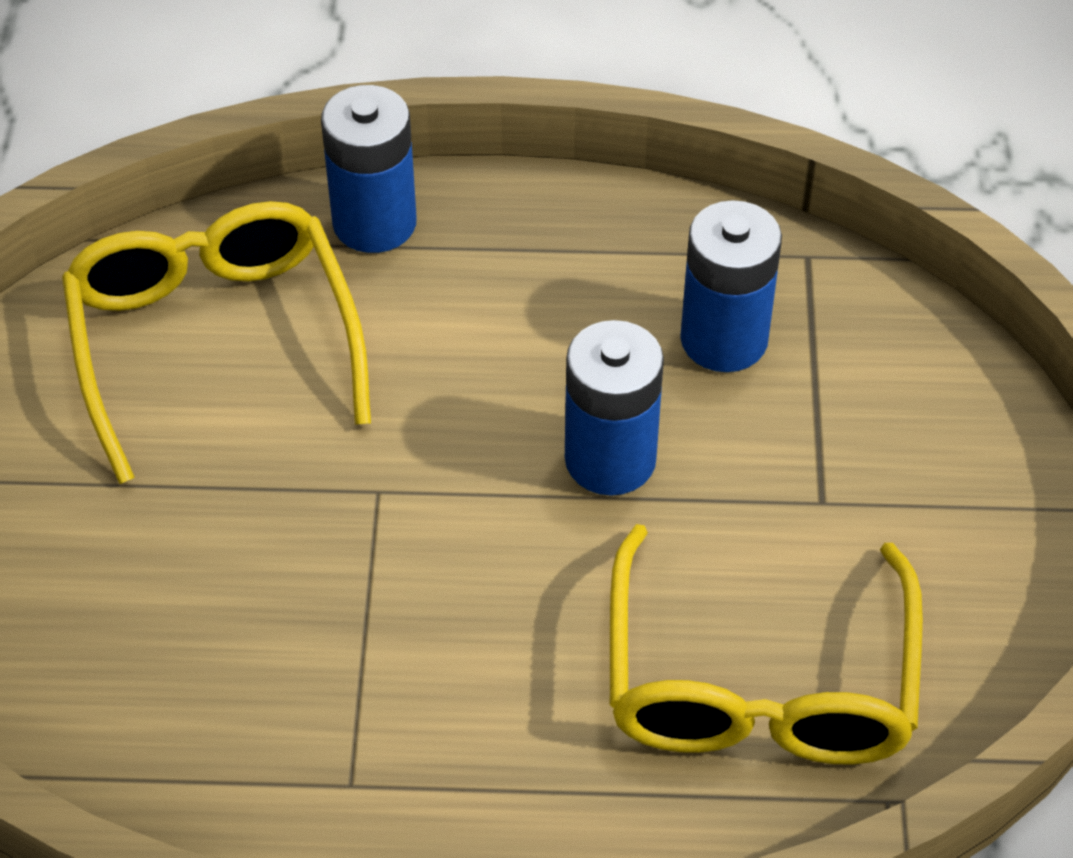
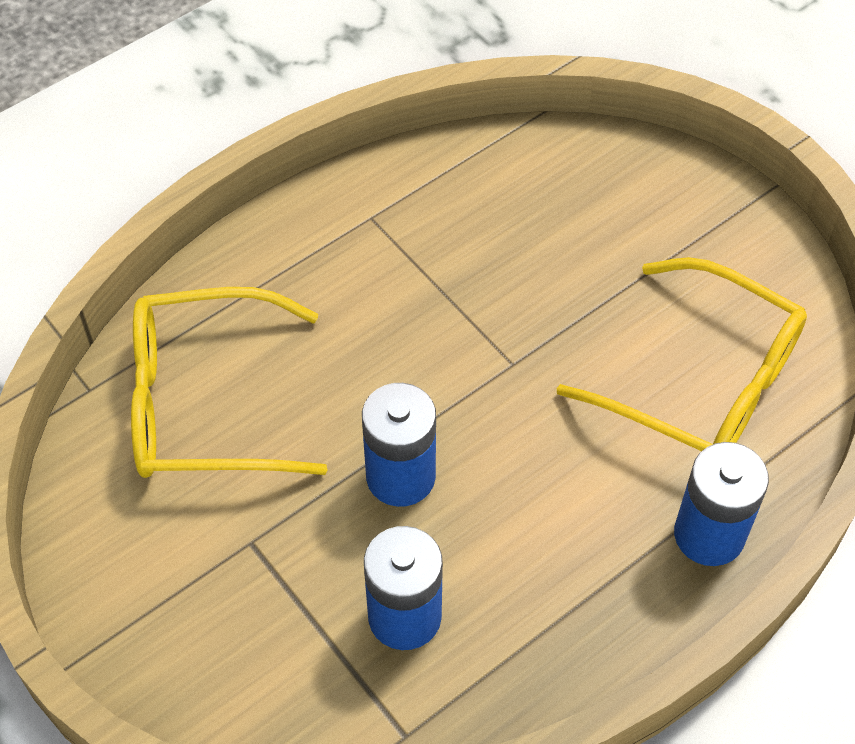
camera: 140 degrees right, 5 degrees up
yellow glasses [610,524,923,764] -> yellow glasses turned 60 degrees counterclockwise [131,287,327,478]

